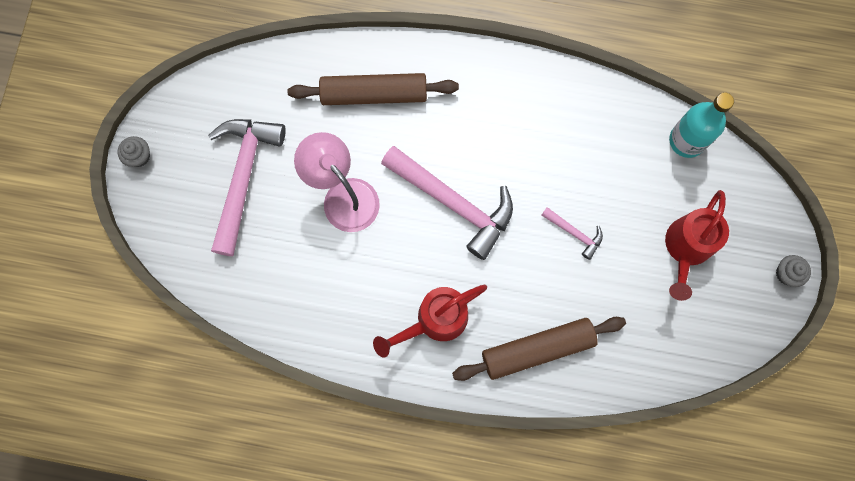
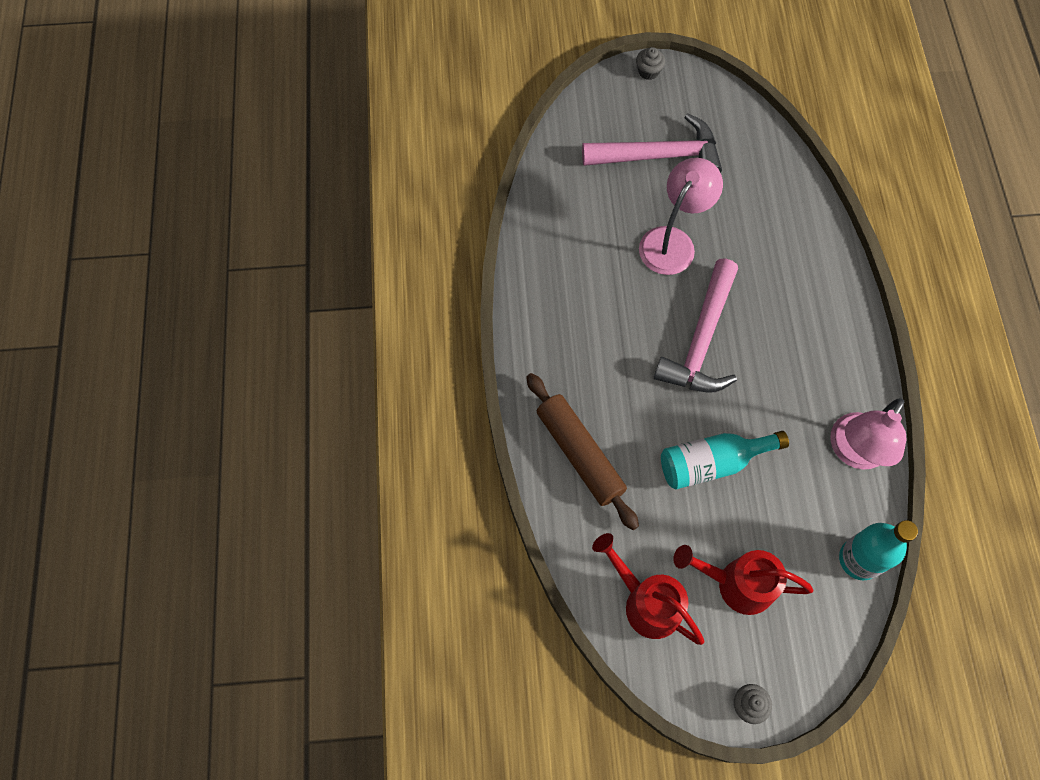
camera: 75 degrees right, 10 degrees down
brown rolling pin [288,73,459,105] -> none
red watering can [373,284,487,358] -> red watering can moved to [592,533,704,645]
pink hammer [541,207,603,260] -> turquoise bottle [661,431,789,490]
none -> pink lamp [830,398,906,469]

